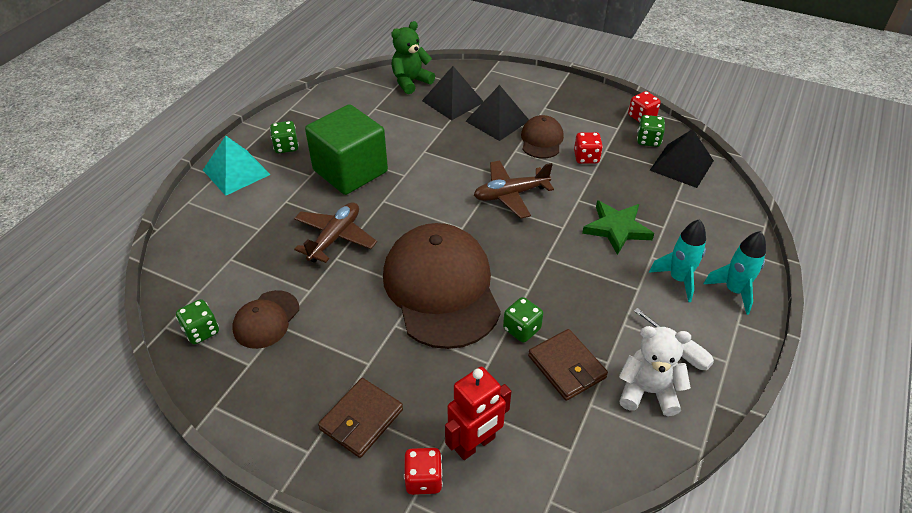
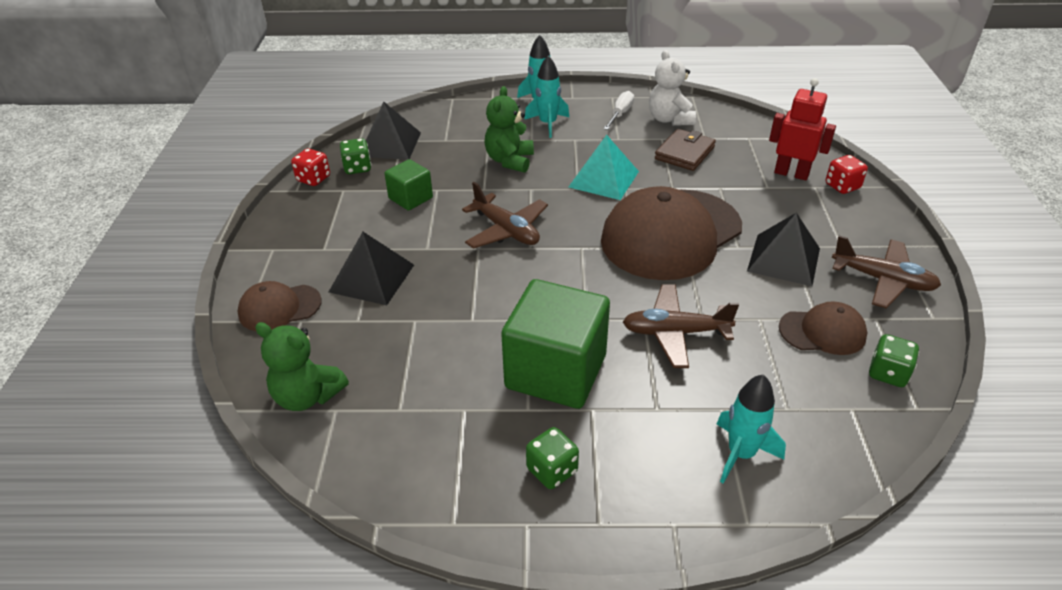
camera: 115 degrees left, 5 degrees down
turquoise pyramid [203,136,271,196] -> turquoise pyramid moved to [569,135,639,200]
brown wallet [318,378,403,458] -> none
black pyramid [422,66,484,120] -> black pyramid moved to [747,213,820,286]
green dice [503,297,543,343] -> none
brown cap [521,115,564,158] -> brown cap moved to [238,281,322,331]
red dice [574,132,603,164] -> green cube [384,159,433,211]
green star [582,200,654,255] -> green teddy bear [484,86,534,173]
none -> turquoise rocket [717,375,786,484]
none -> brown plane [832,235,941,309]

